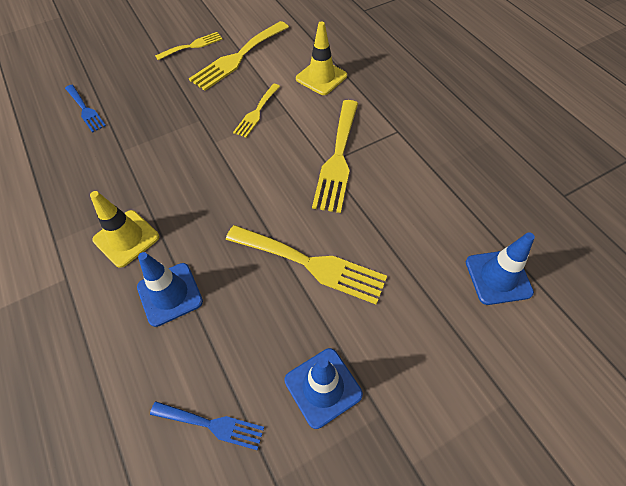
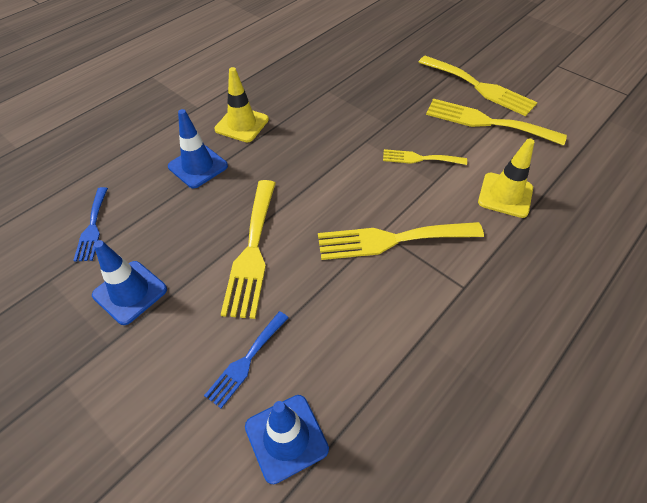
camera: 70 degrees right, 5 degrees down
blue fork [65,85,106,133] -> blue fork moved to [204,311,289,408]
yellow fork [155,32,223,60] -> yellow fork [418,56,538,116], size x1.74

